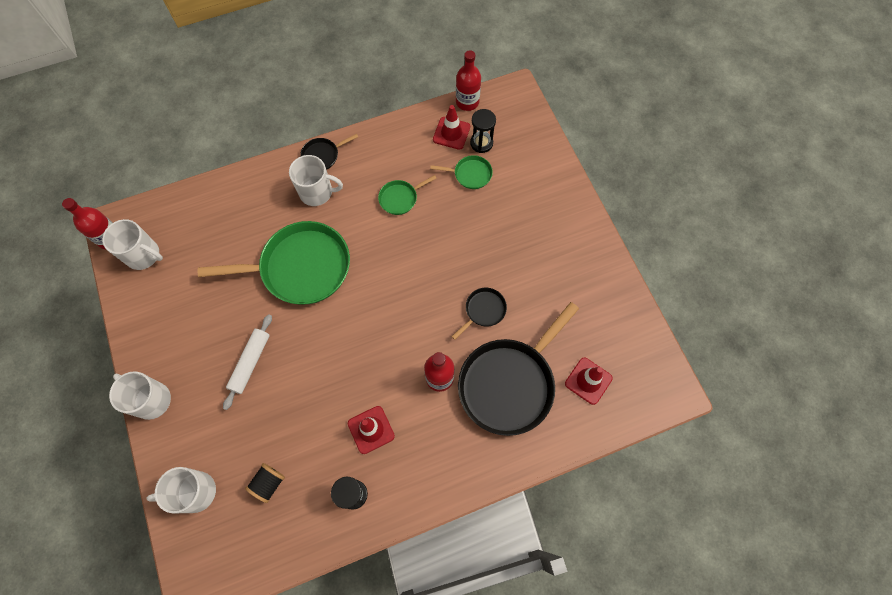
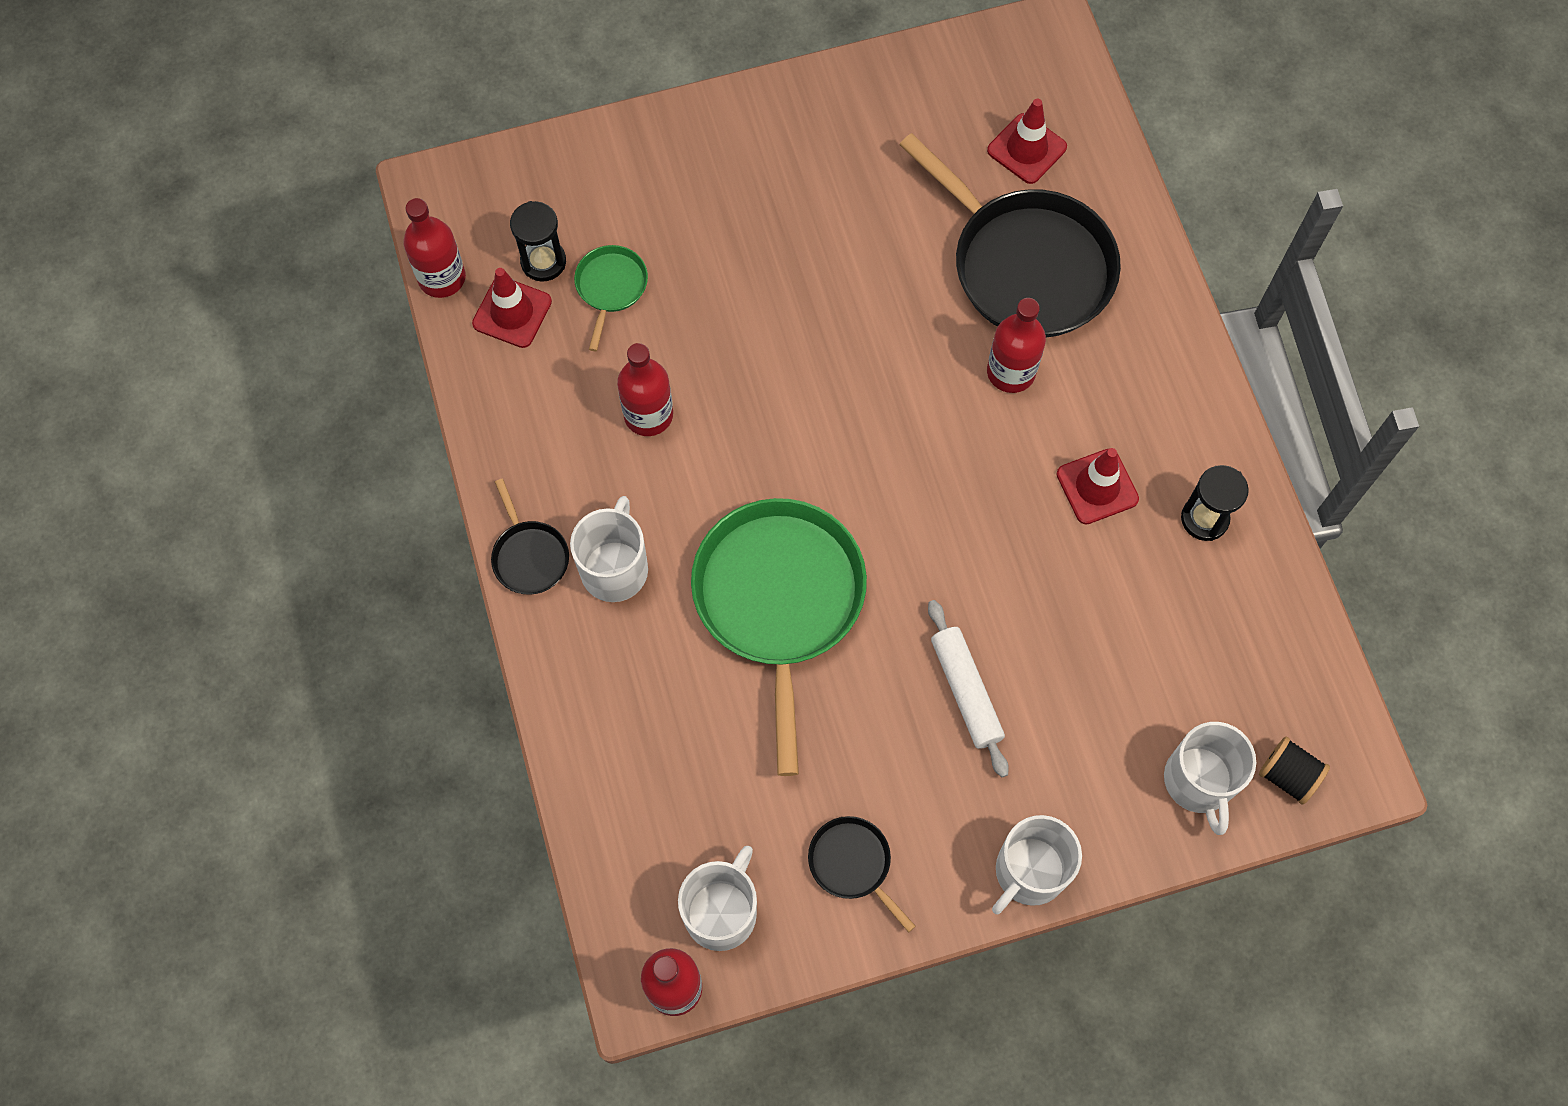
camera: 85 degrees left, 0 degrees up
white rolling pin [223,314,272,410] -> white rolling pin turned 45 degrees clockwise [928,600,1009,777]
black spool [245,463,285,503] -> black spool moved to [1259,737,1330,805]
green pan [378,175,436,215] -> red bottle [617,343,673,436]
black pan [451,288,507,340] -> black pan moved to [808,816,916,933]

